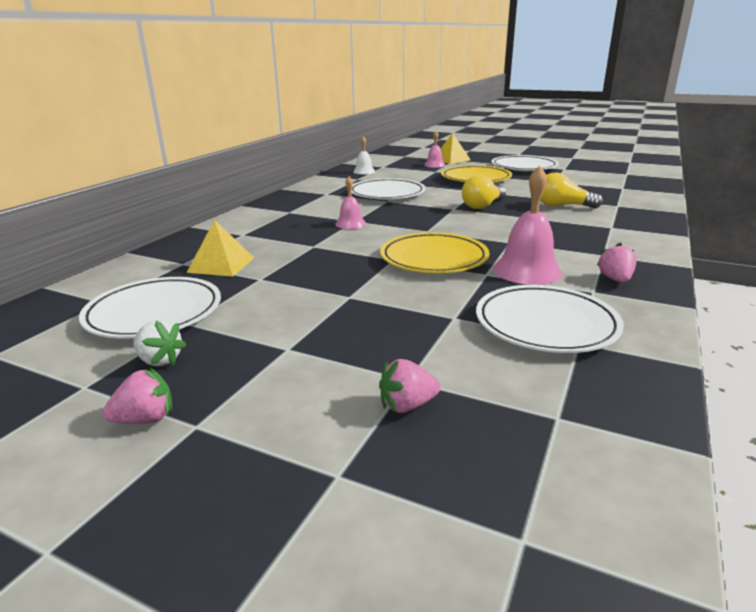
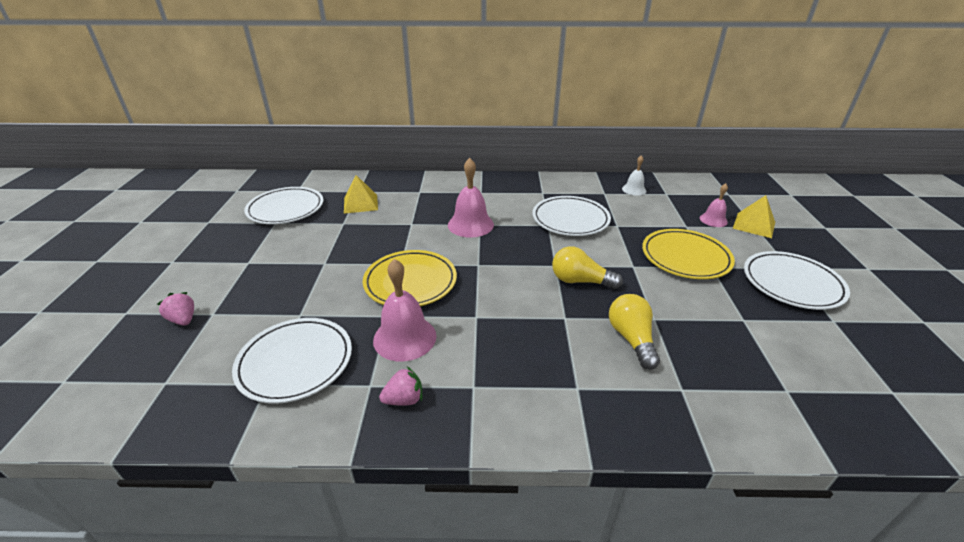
camera: 65 degrees right, 10 degrees up
pink strawberry [103,368,172,424] -> none
white strawberry [133,320,186,366] -> none
pink bell [335,177,366,229] -> pink bell [448,158,494,237], size x1.73

